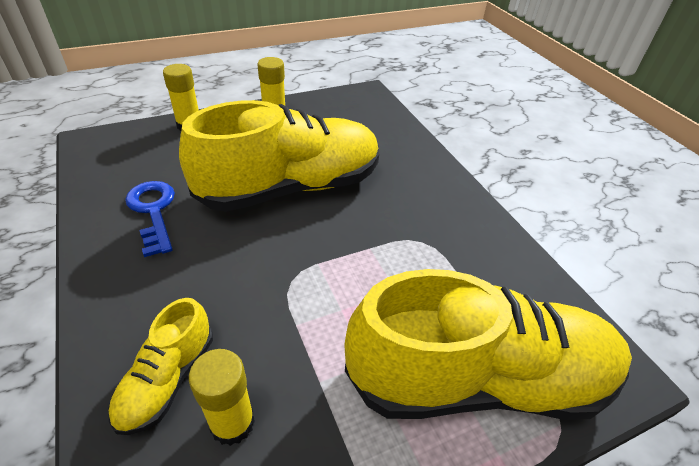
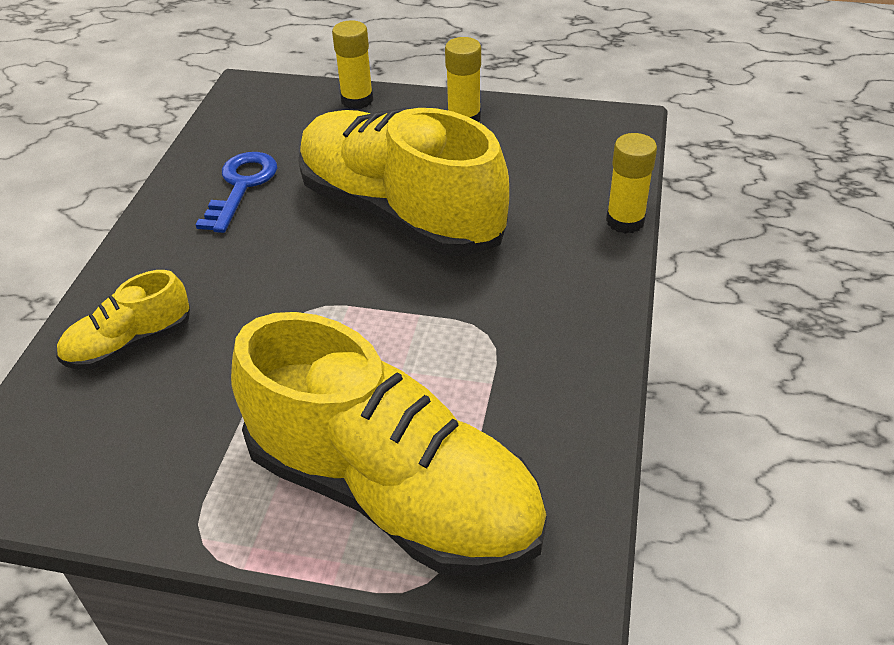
camera: 40 degrees right, 0 degrees up
yellow shoe [179,100,379,212] -> yellow shoe turned 150 degrees counterclockwise [298,107,509,256]
yellow glue stick [189,349,255,446] -> yellow glue stick moved to [606,133,657,234]

